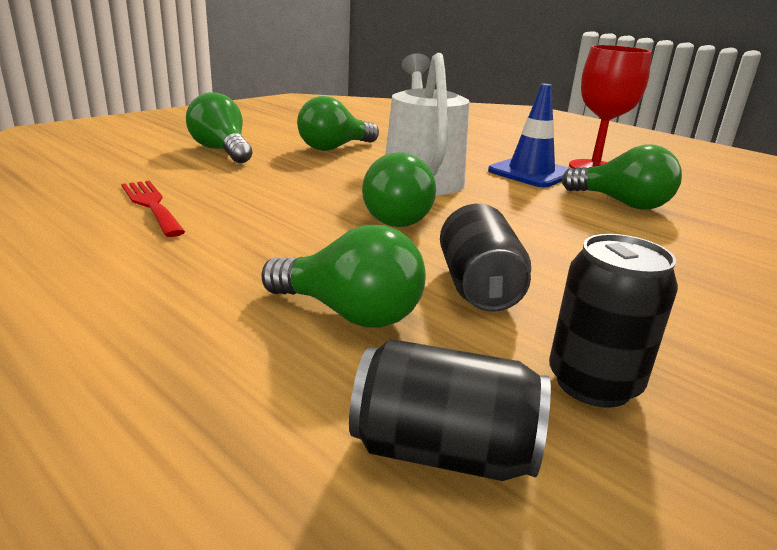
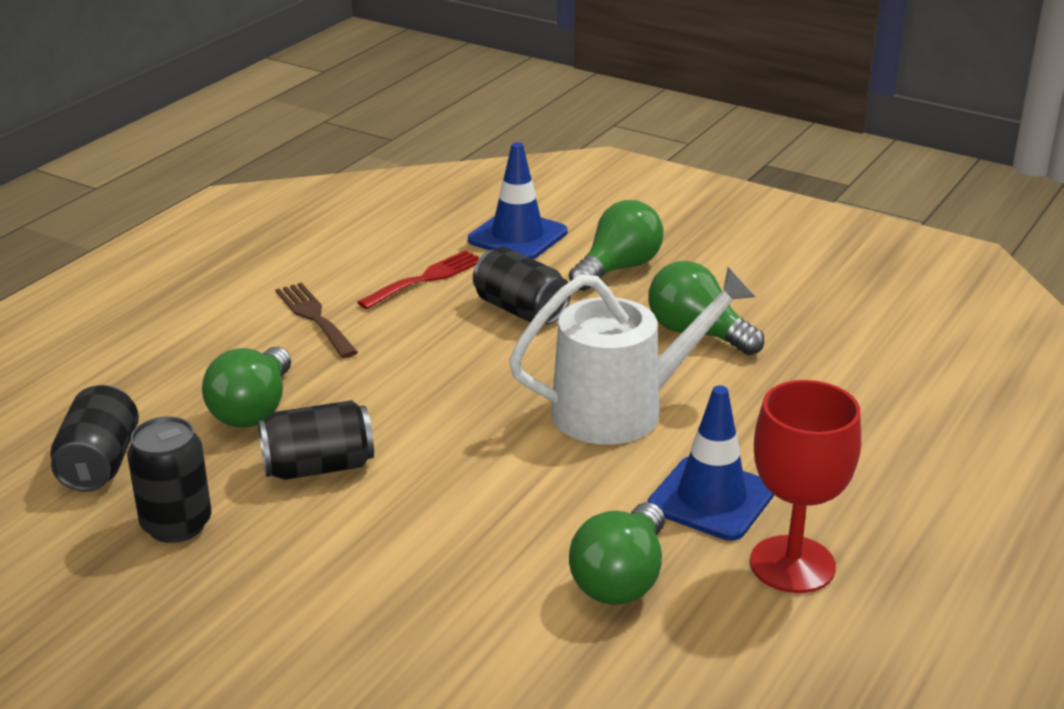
camera: 80 degrees right, 5 degrees up
green light bulb [362,152,436,227] -> none
none -> brown fork [275,283,358,358]
none -> blue traffic cone [468,142,567,259]
none -> black can [473,247,571,325]

